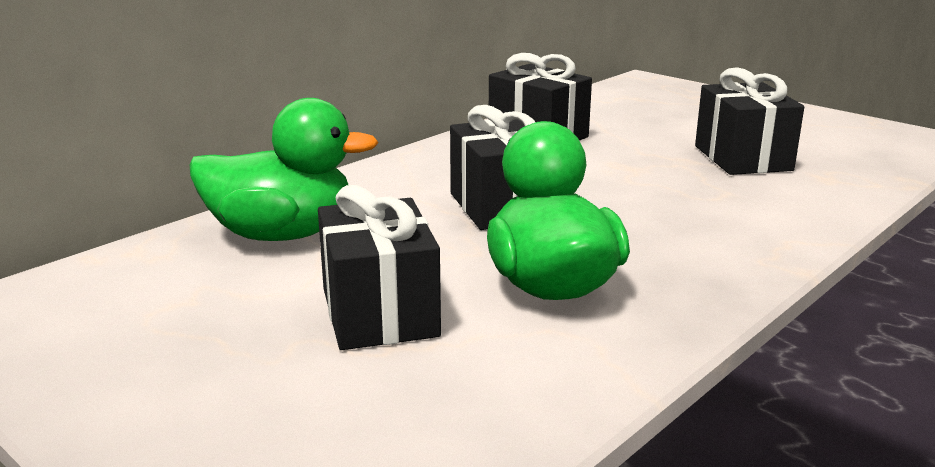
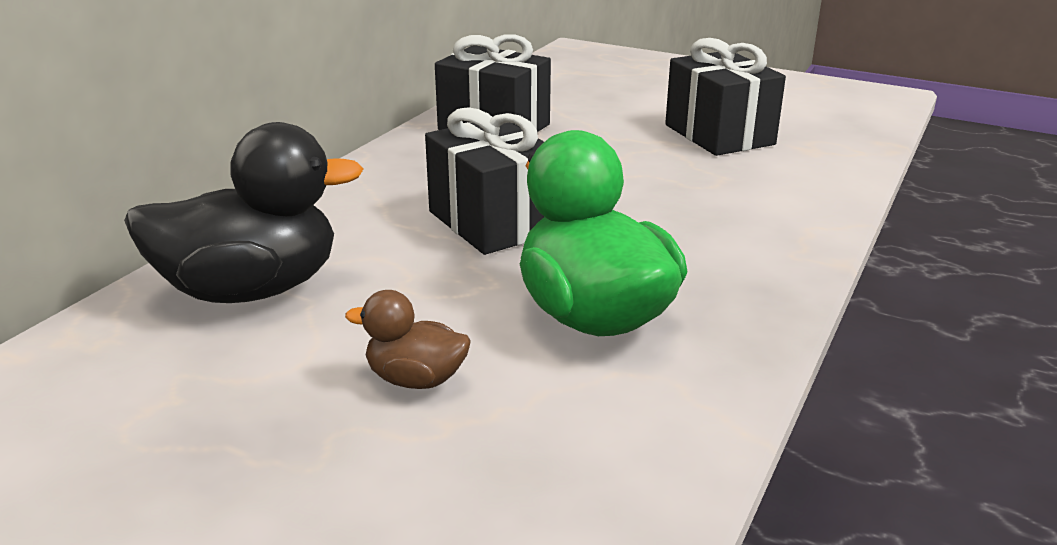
camera: 15 degrees left, 5 degrees up
green duck [190,98,379,241] -> black duck [124,122,364,303]
black gift [318,185,441,350] -> brown duck [345,290,471,389]

